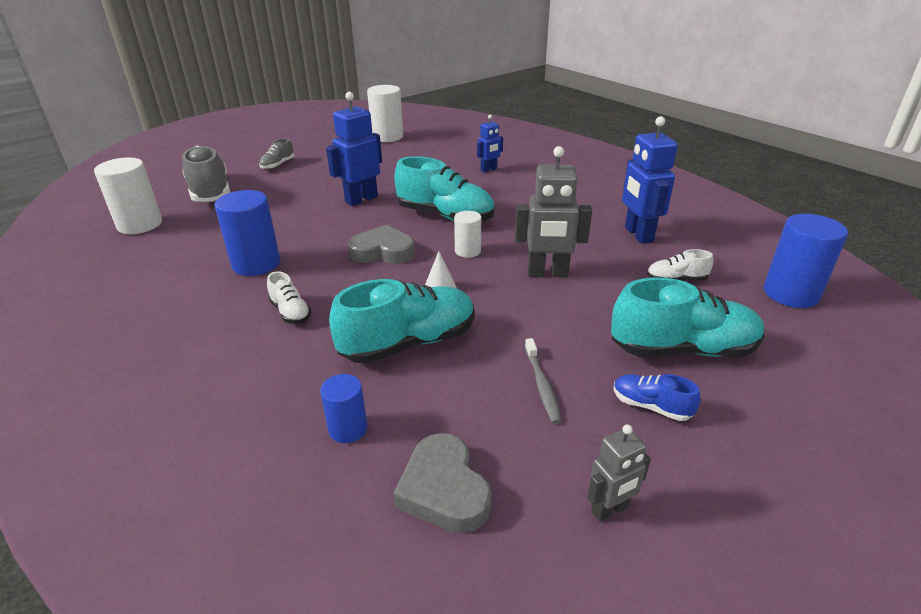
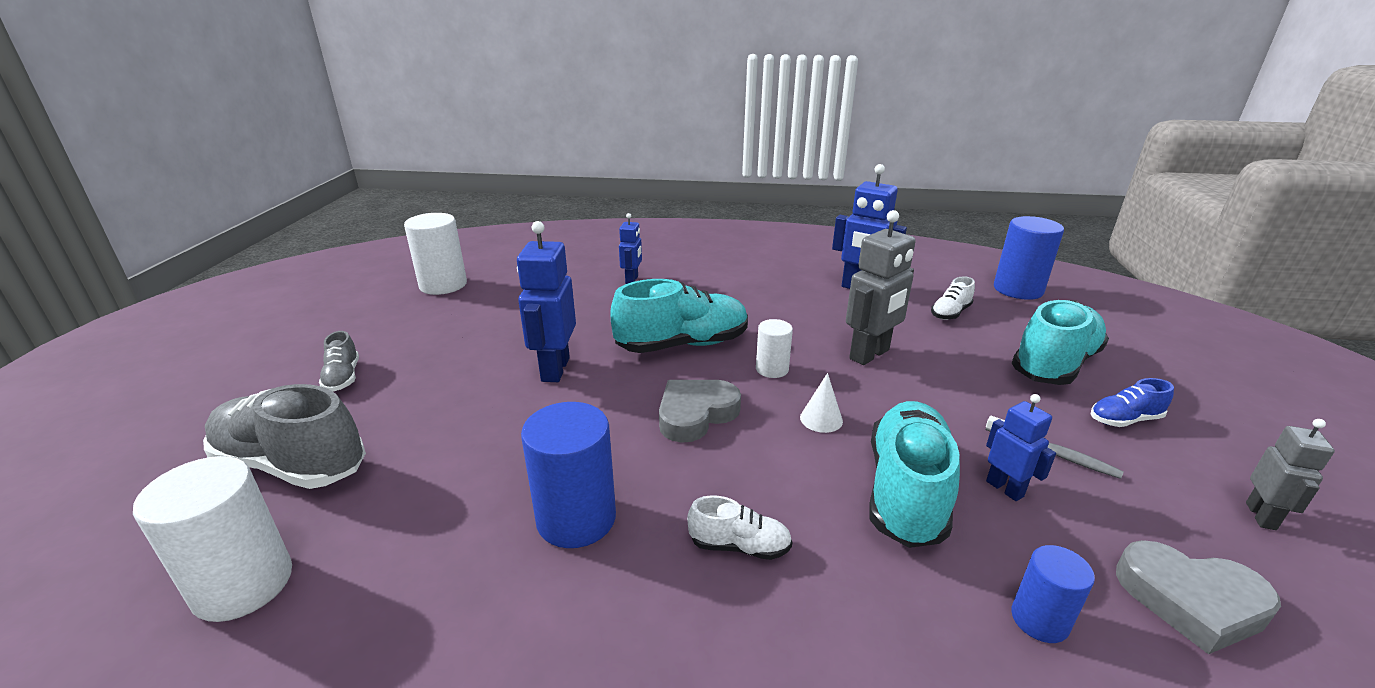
camera: 45 degrees left, 5 degrees down
none -> blue robot [986,394,1056,501]

